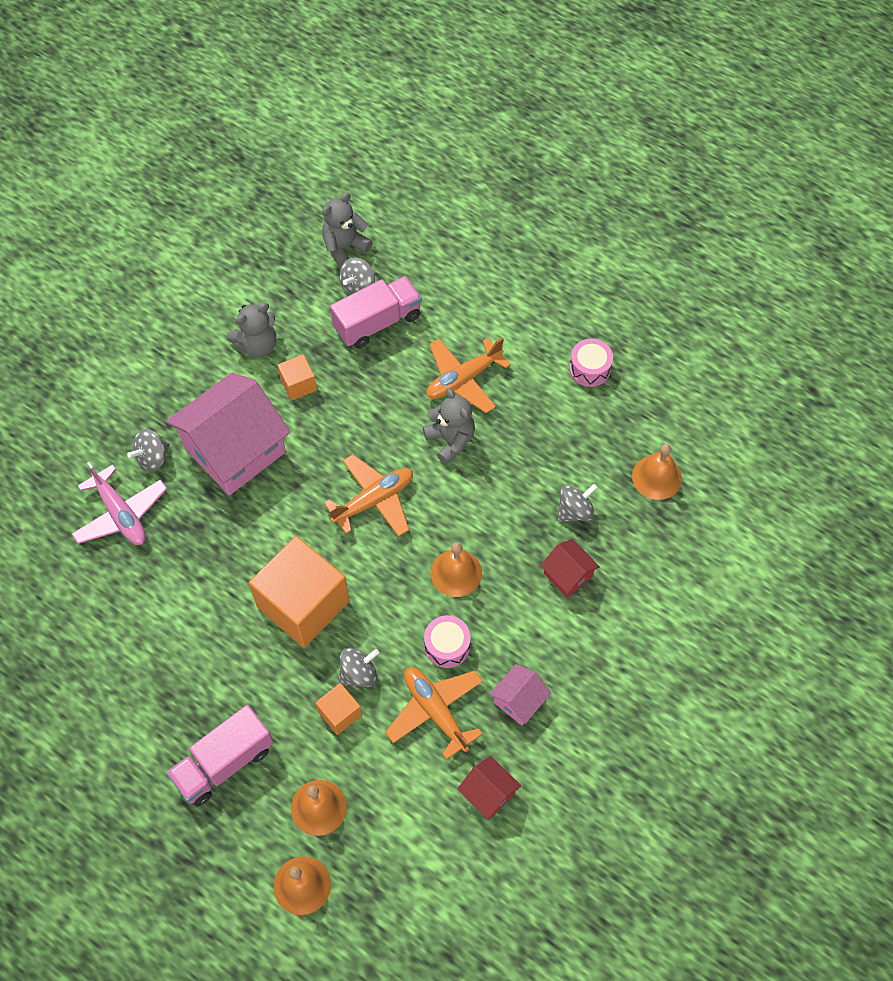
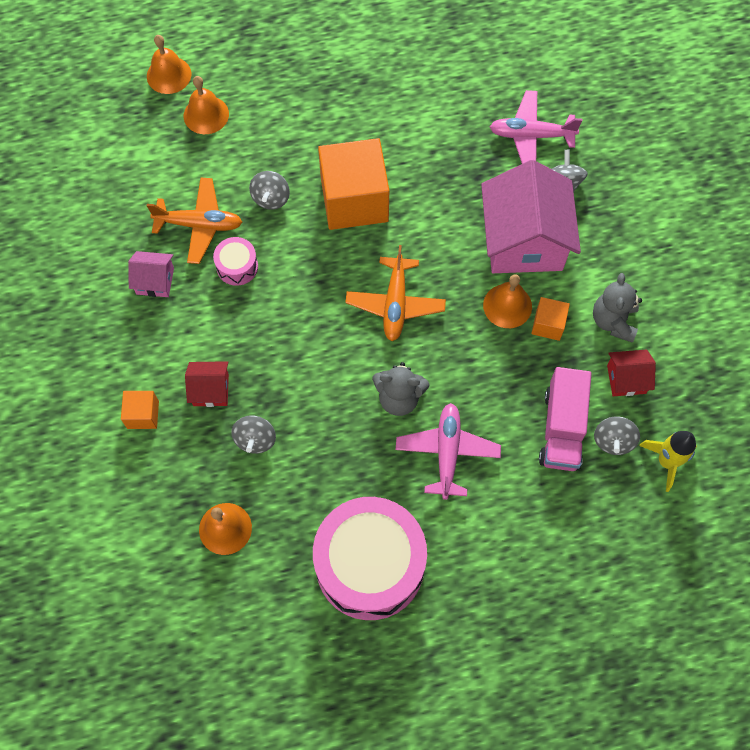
camera: 130 degrees right, 5 degrees up
pink truck [166,705,274,807] -> none
orange cube [315,683,362,735] -> orange cube moved to [121,391,159,429]
grey teddy bear [322,192,373,268] -> yellow rocket [639,431,697,492]
grey spinning top [339,258,375,295] -> grey spinning top turned 150 degrees counterclockwise [594,416,640,455]
orange plane [427,337,511,413] -> pink plane [396,403,501,500]
orange bell [431,542,482,597] -> orange bell moved to [483,274,532,328]
red house [457,756,521,820] -> red house moved to [607,350,656,396]
pink house [489,664,551,726] -> pink house turned 75 degrees counterclockwise [128,251,174,297]
pink drum [569,339,613,387] -> pink drum [313,497,427,620], size x2.35

